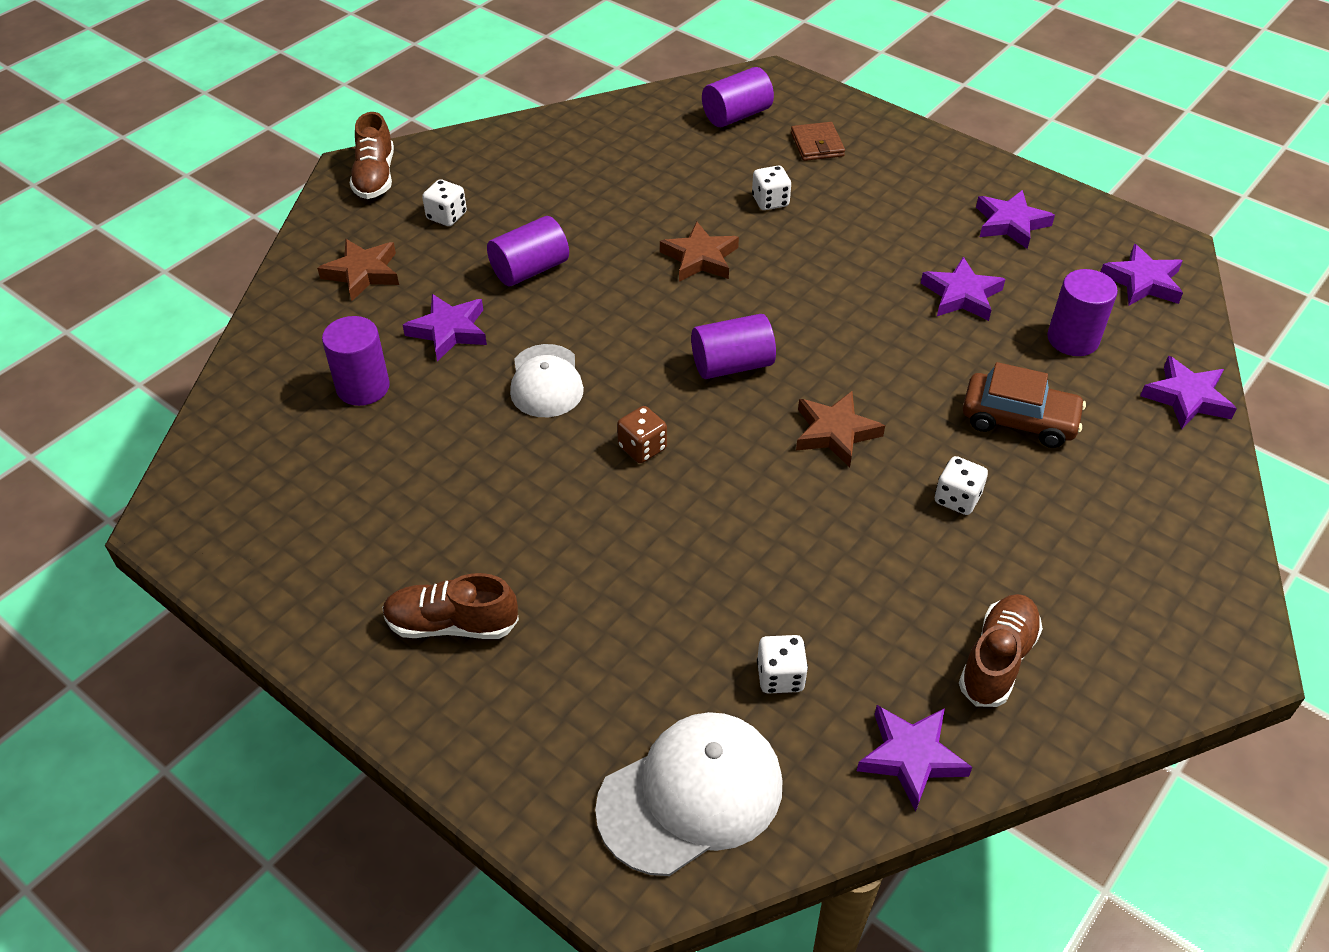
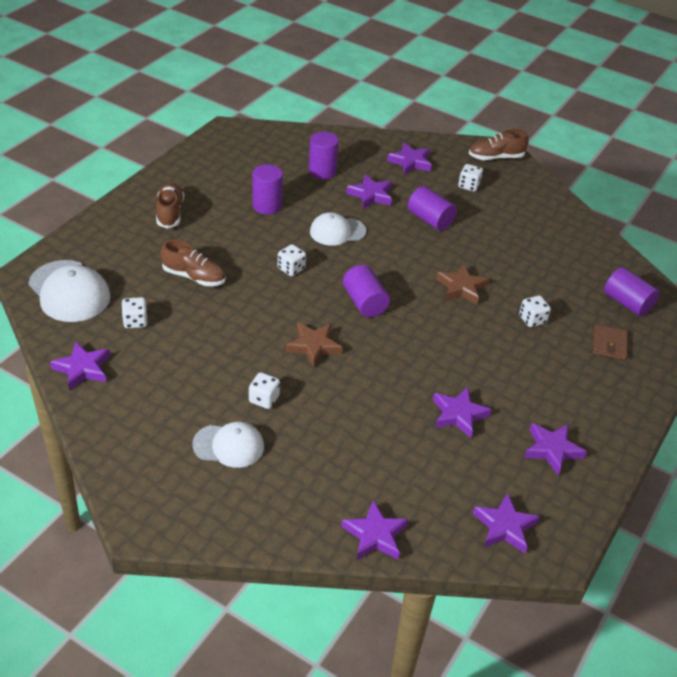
camera: 80 degrees right, 5 degrees down
brown star [317,239,399,301] -> purple star [387,143,432,175]
brown dice [617,406,667,463] -> white dice [278,244,306,276]
brown wallet [791,122,845,161] -> brown wallet turned 60 degrees counterclockwise [593,325,628,360]
brown shoe [959,594,1043,707] -> brown shoe moved to [161,240,226,286]
brown car [963,362,1086,448] -> none
purple cylinder [1047,269,1118,356] -> purple cylinder moved to [252,164,283,214]
none -> white cap [192,422,264,468]

